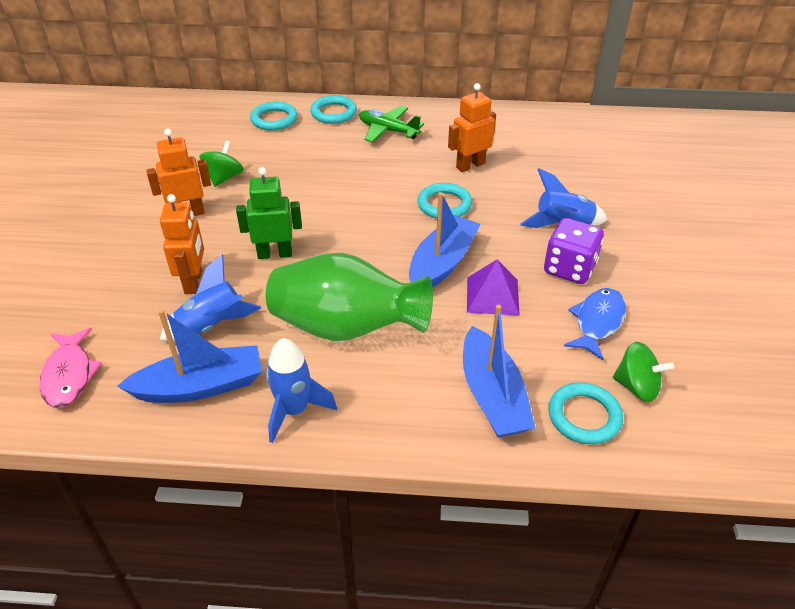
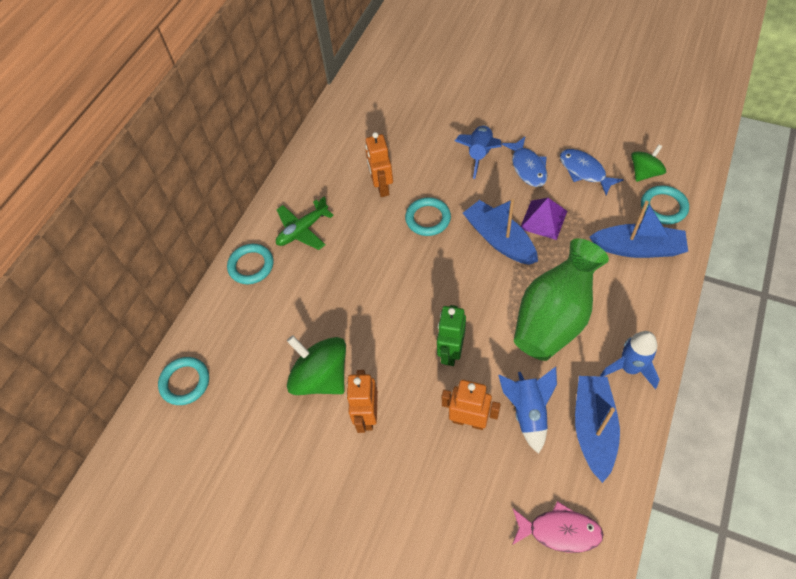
camera: 65 degrees left, 15 degrees up
green spinning top [199,140,244,187] -> green spinning top [287,335,346,395], size x1.66
turquoise ring [250,102,297,131] -> turquoise ring moved to [158,357,209,405]
purple dice [544,218,604,284] -> blue fish [502,136,547,187]

